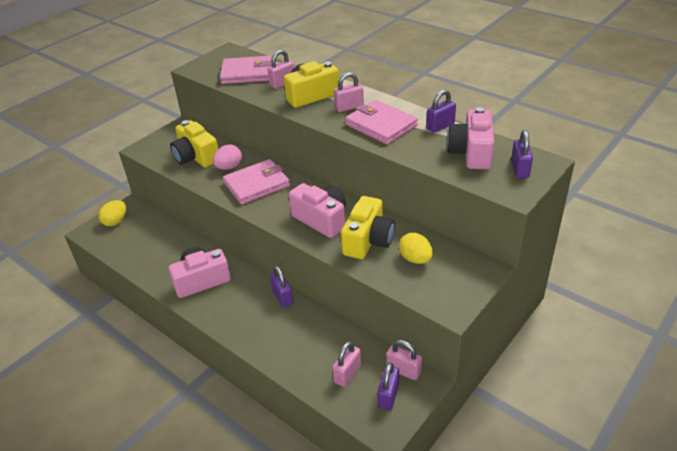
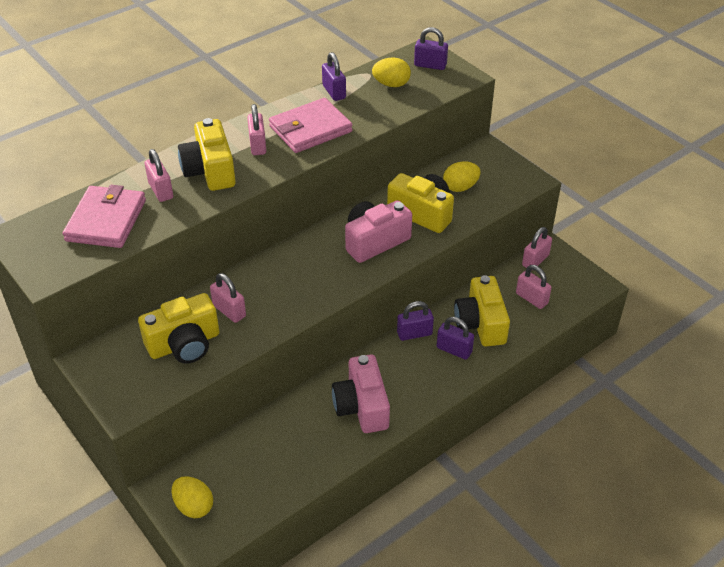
camera: 80 degrees left, 5 degrees up
pink egg [213,144,242,170] -> pink padlock [210,273,246,323]
pink wallet [223,159,290,205] -> none
purple padlock [378,362,399,411] -> purple padlock moved to [437,317,474,360]
pink camera [447,107,494,169] -> yellow egg [372,57,411,87]
none -> yellow camera [454,275,510,346]

